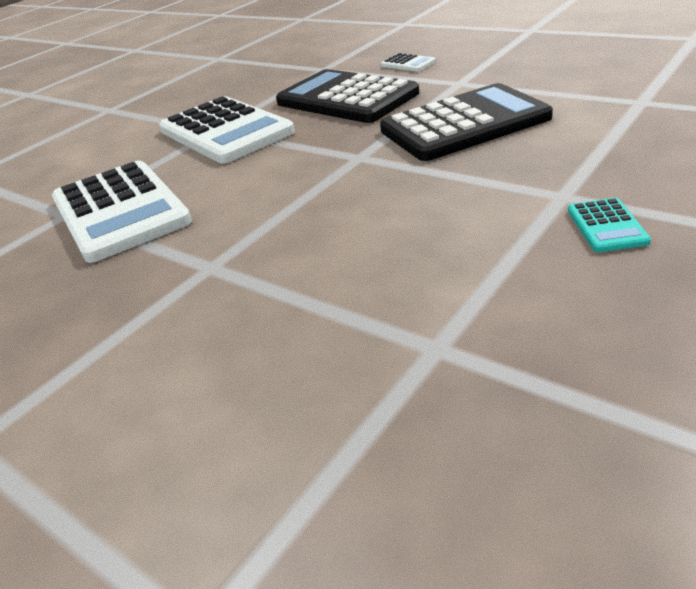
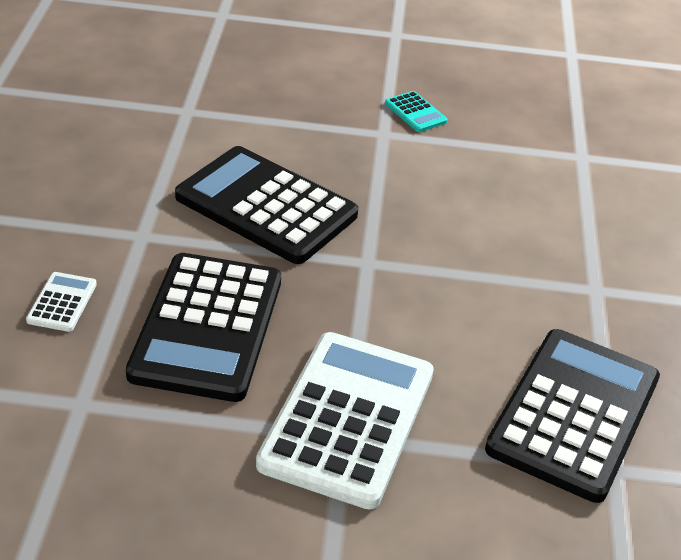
camera: 130 degrees left, 5 degrees up
white calculator [52,160,192,263] -> black calculator [485,329,660,503]
turquoise calculator [568,198,651,252] -> turquoise calculator turned 90 degrees clockwise [385,91,448,132]

